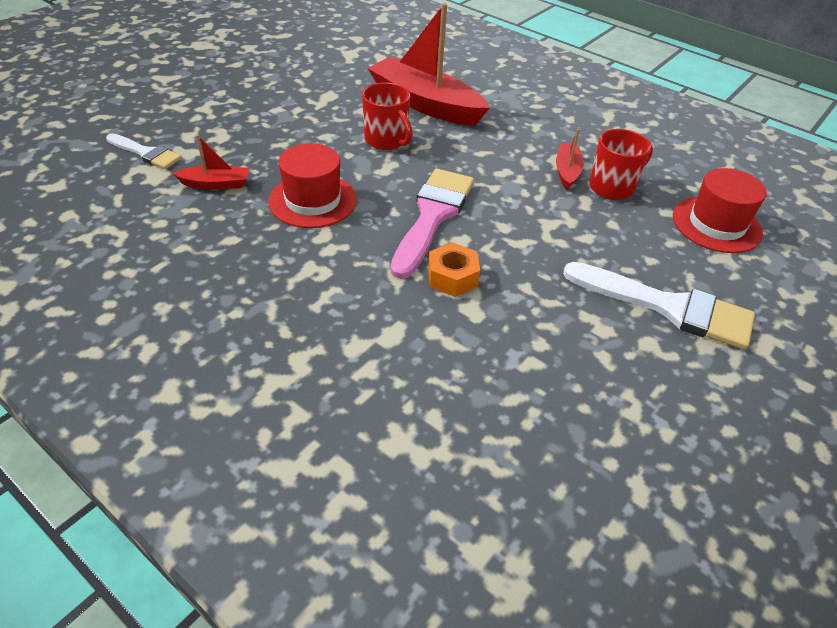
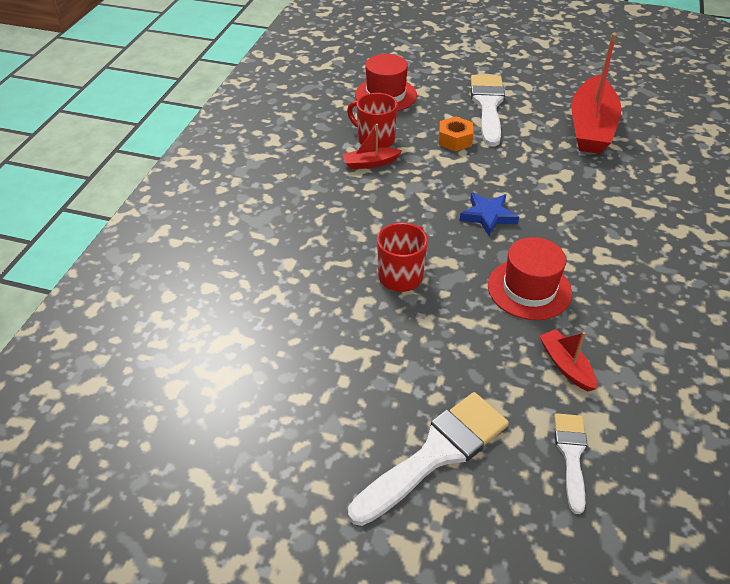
camera: 110 degrees left, 0 degrees up
red boat [368,3,490,126] -> red boat moved to [572,33,621,154]
pink brush [390,169,474,279] -> blue star [460,193,519,236]
orange nut [428,242,480,297] -> orange nut moved to [439,116,473,151]
none -> white brush [348,392,509,526]

